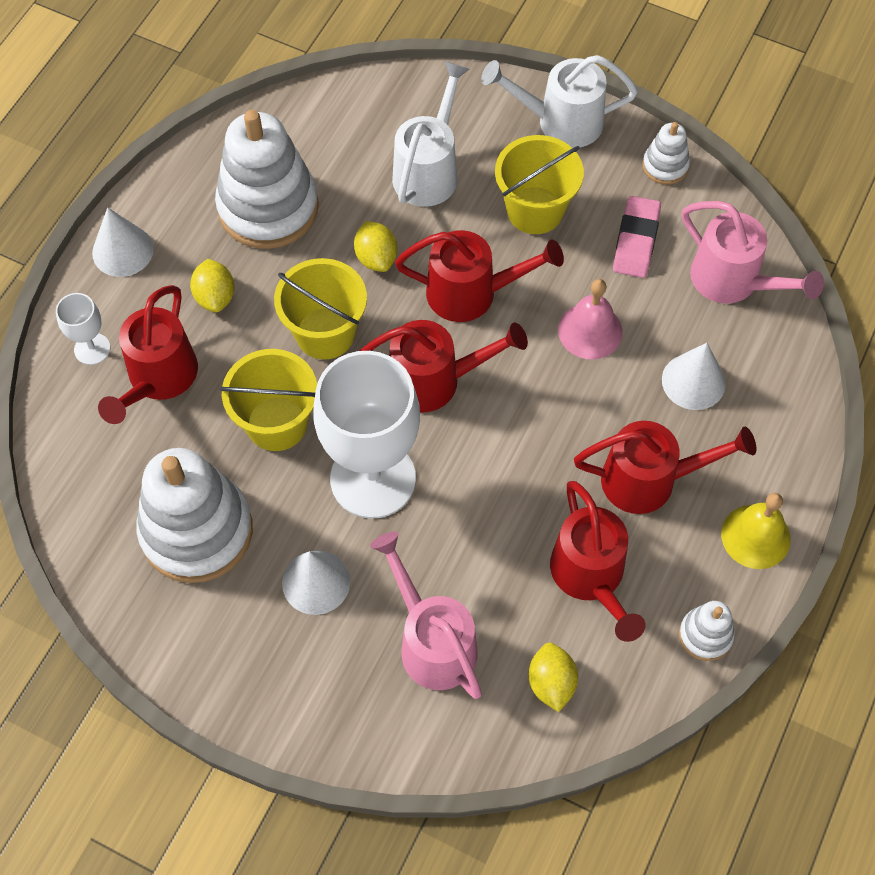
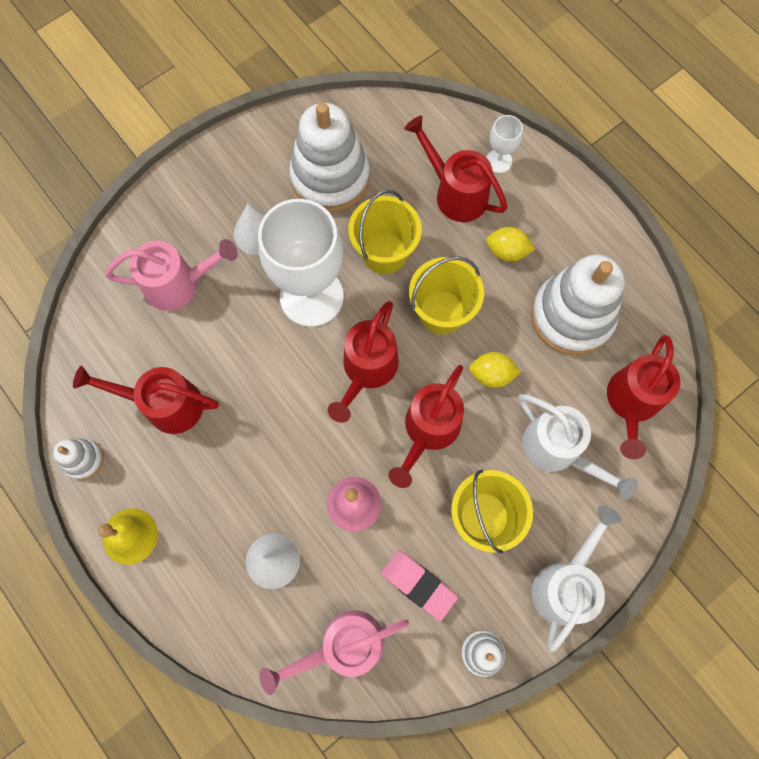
camera: 115 degrees right, 10 degrees up
white cone [92,207,154,277] -> none
yellow lemon [528,643,578,712] -> none
red watering can [574,421,757,514] -> red watering can moved to [607,335,680,459]

